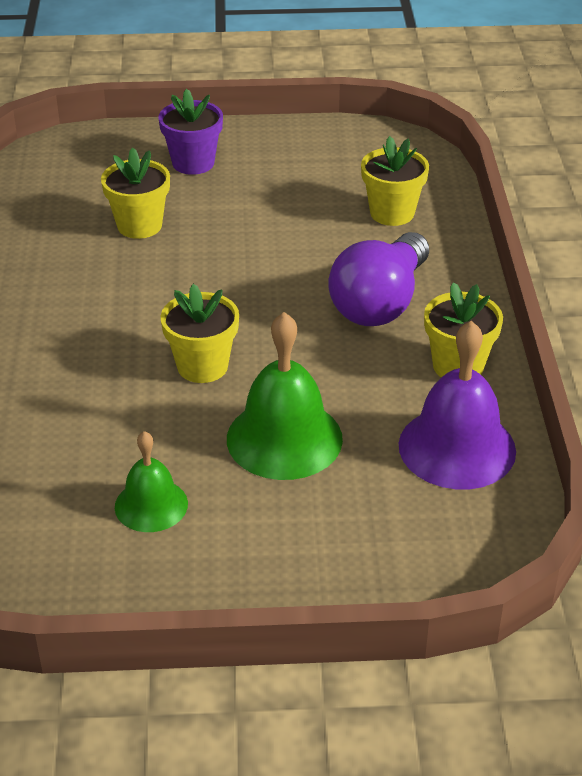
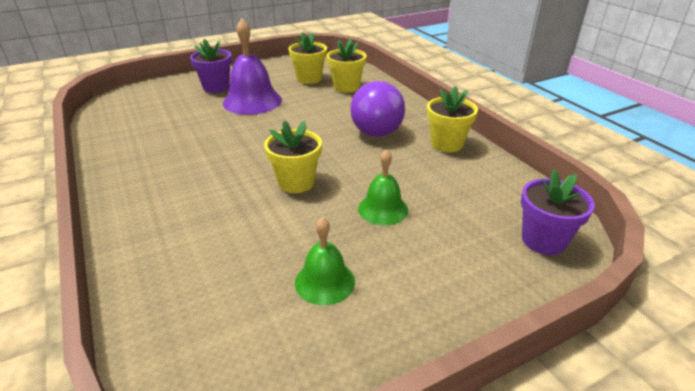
camera: 25 degrees left, 5 degrees down
yellow flower pot [101,148,170,239] -> yellow flower pot moved to [288,32,327,84]
green bell [227,312,343,480] -> green bell [358,149,408,225], size x0.60
purple bell [399,321,516,489] -> purple bell moved to [223,19,282,115]
none -> purple flower pot [521,169,595,255]

